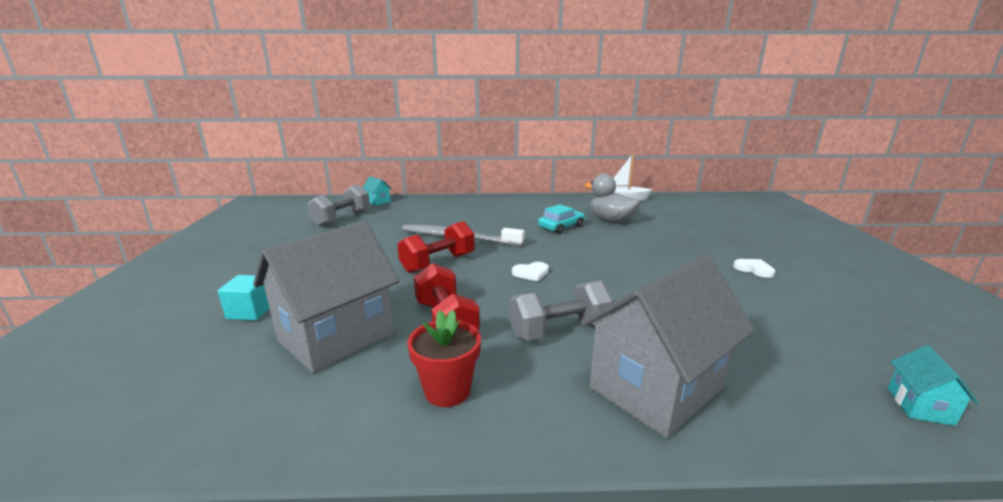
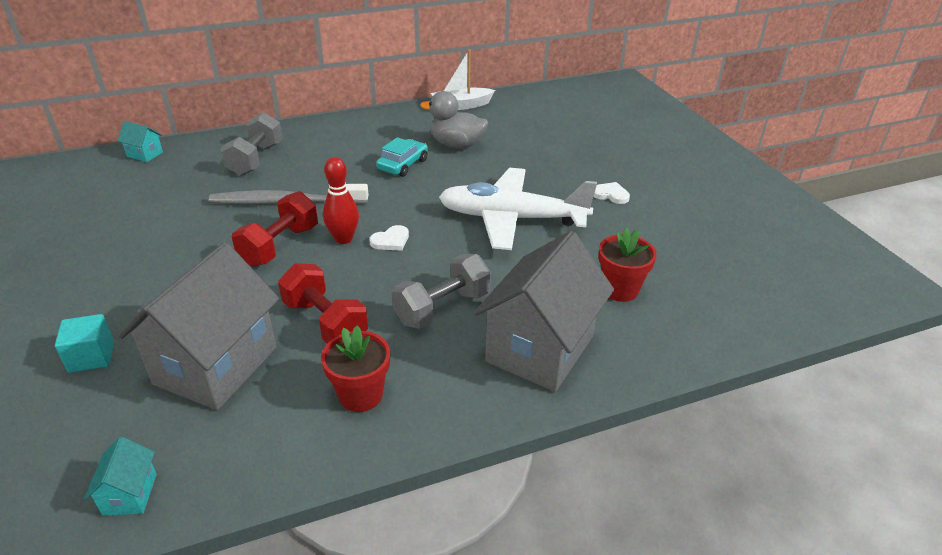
camera: 20 degrees left, 15 degrees up
grey dumbbell [307,184,370,227] -> grey dumbbell moved to [221,112,283,176]
turquoise house [888,345,979,426] -> turquoise house moved to [84,437,157,516]
none -> red bowling pin [323,157,359,244]
none -> white plane [439,168,597,250]
none -> red flower pot [598,228,657,302]

